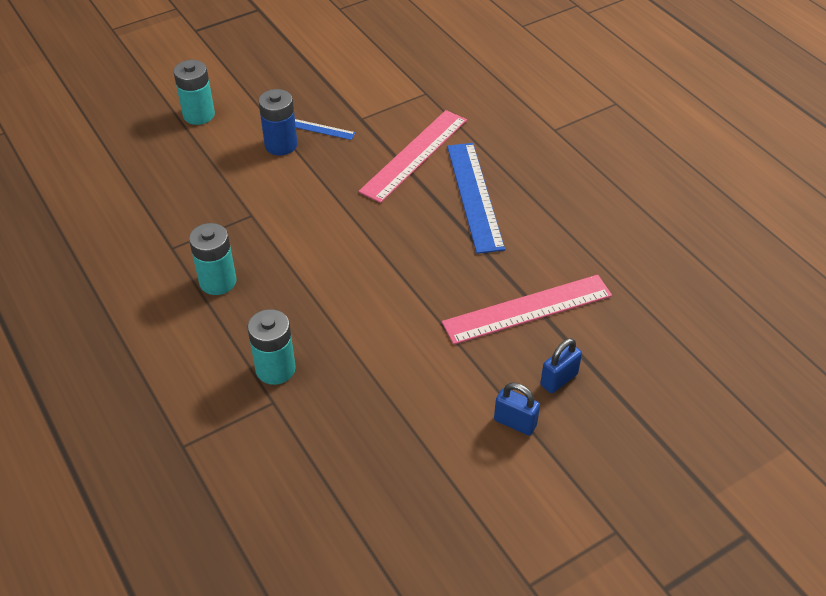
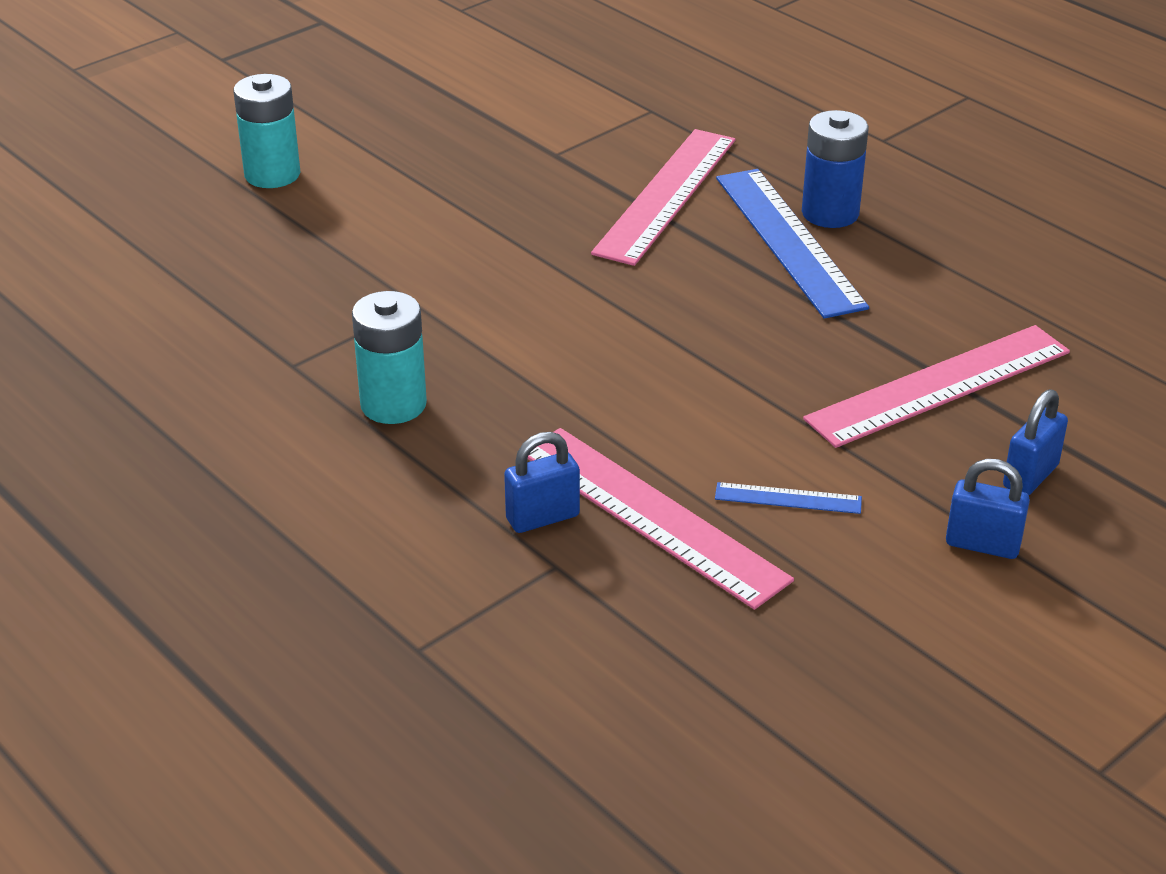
camera: 10 degrees left, 10 degrees down
turquoise battery [247,309,296,385] -> blue padlock [504,432,580,533]
blue battery [258,89,298,155] -> blue battery moved to [802,110,869,228]
blue ruler [295,119,356,140] -> blue ruler moved to [715,482,862,514]
none -> pink ruler [528,428,794,610]

